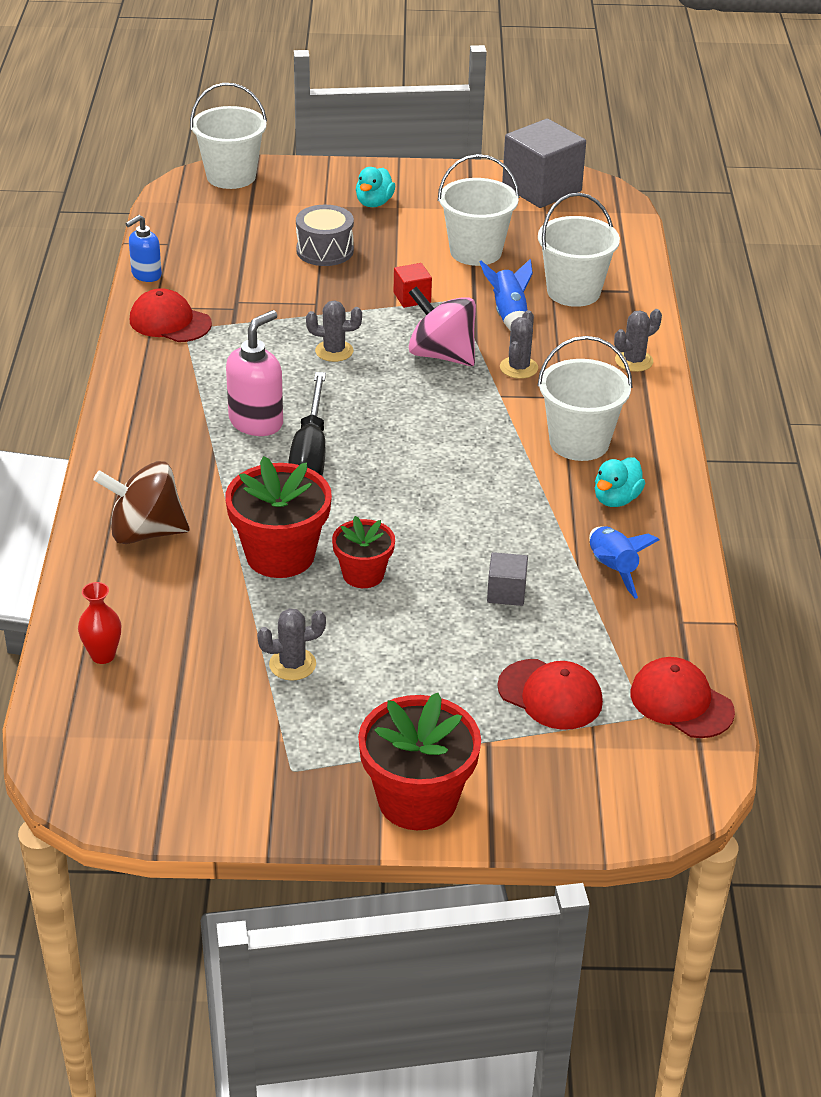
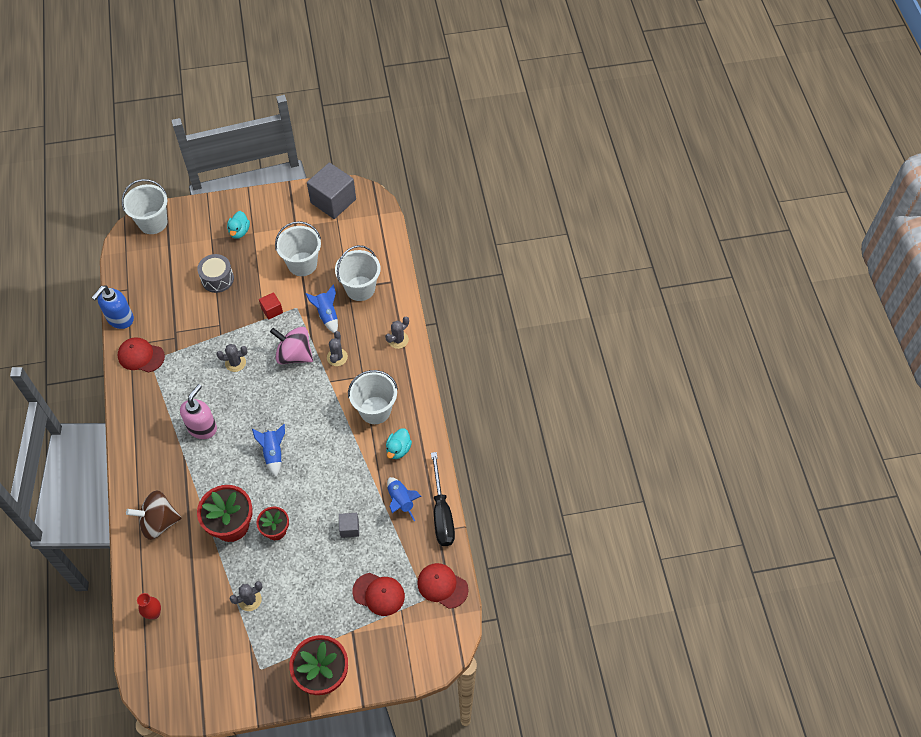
camera: 10 degrees left, 20 degrees up
blue soap dispenser [125,215,162,282] -> blue soap dispenser [92,285,134,329], size x1.56
black screwdriver [288,372,326,476] -> black screwdriver moved to [431,452,455,546]
none -> blue rocket [252,424,285,477]

